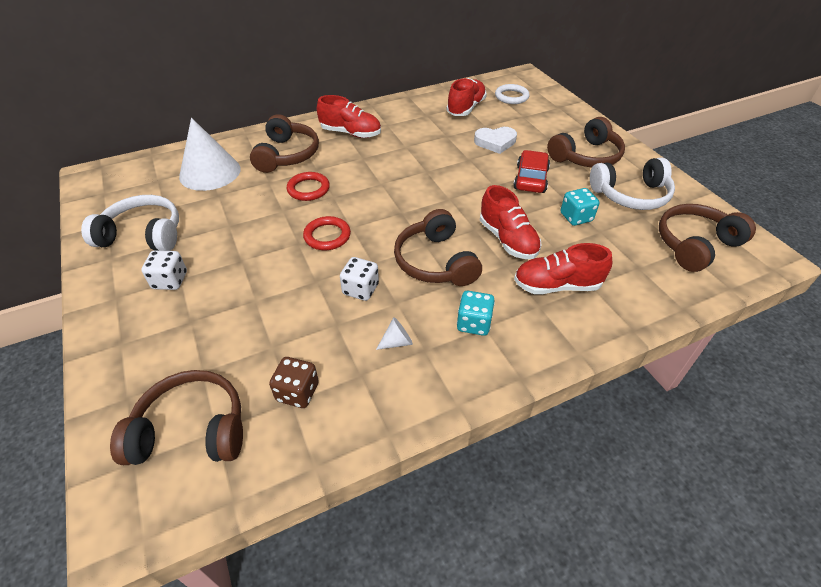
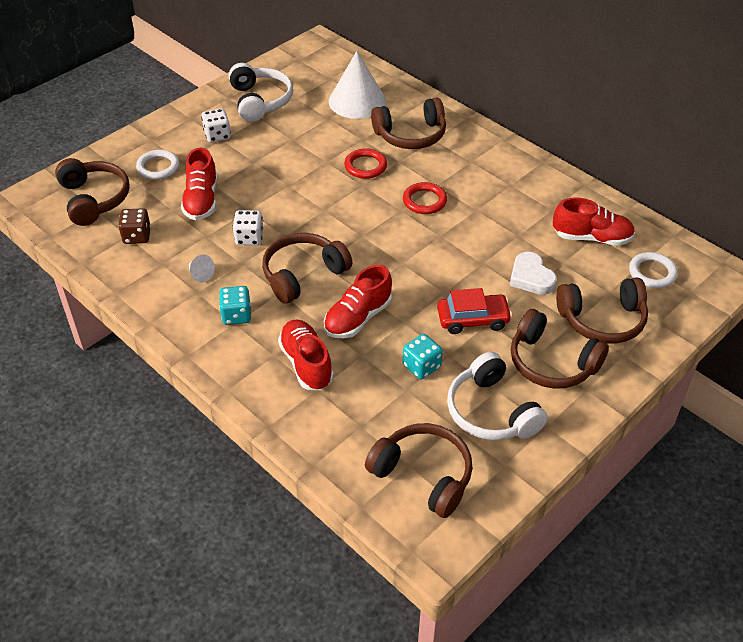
camera: 70 degrees right, 0 degrees up
red ring [303,216,351,250] -> red ring moved to [403,182,447,214]
red shoe [317,95,381,138] -> red shoe moved to [181,147,217,220]
none -> white ring [136,150,179,180]
none -> brown headphones [556,277,648,344]

